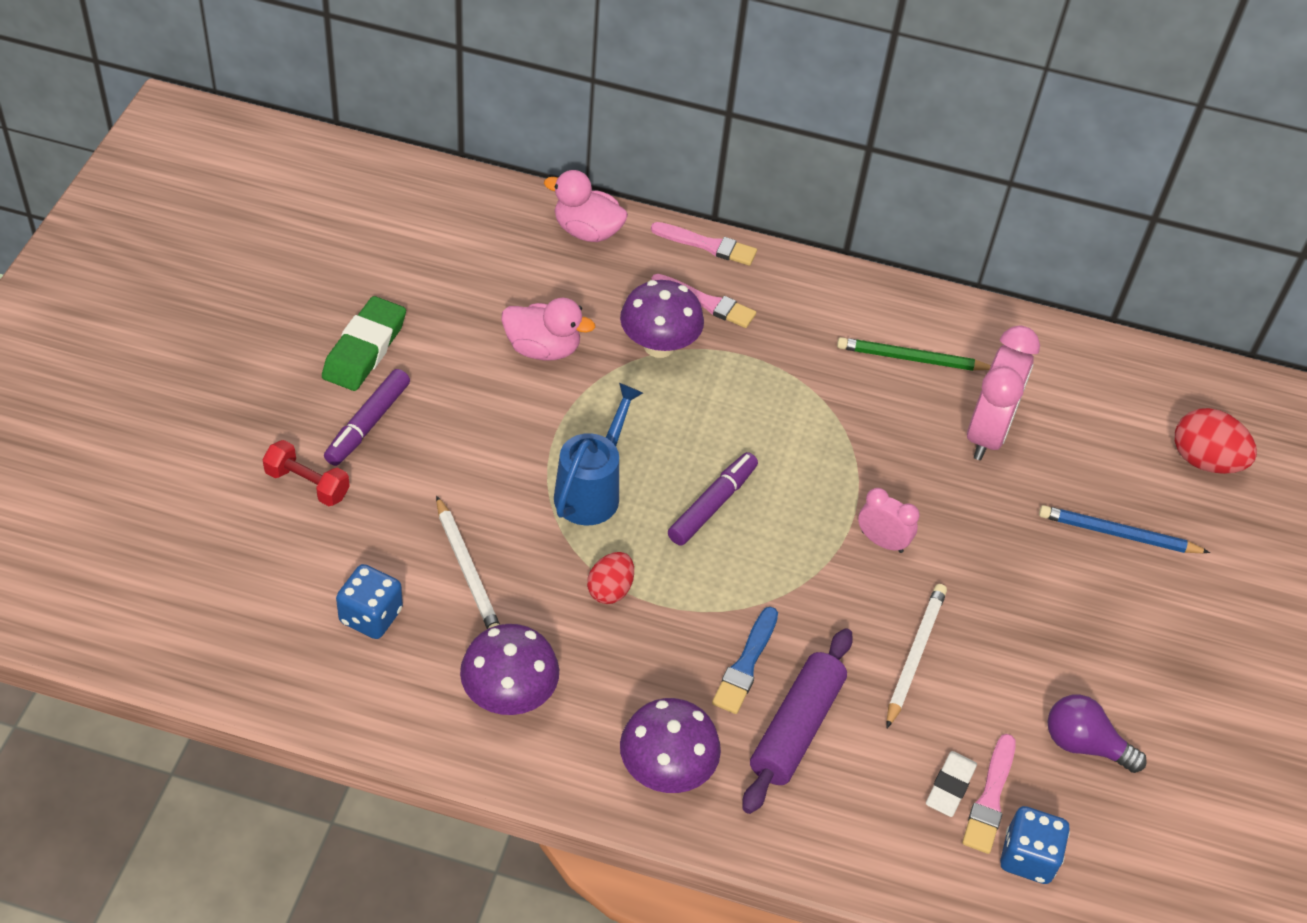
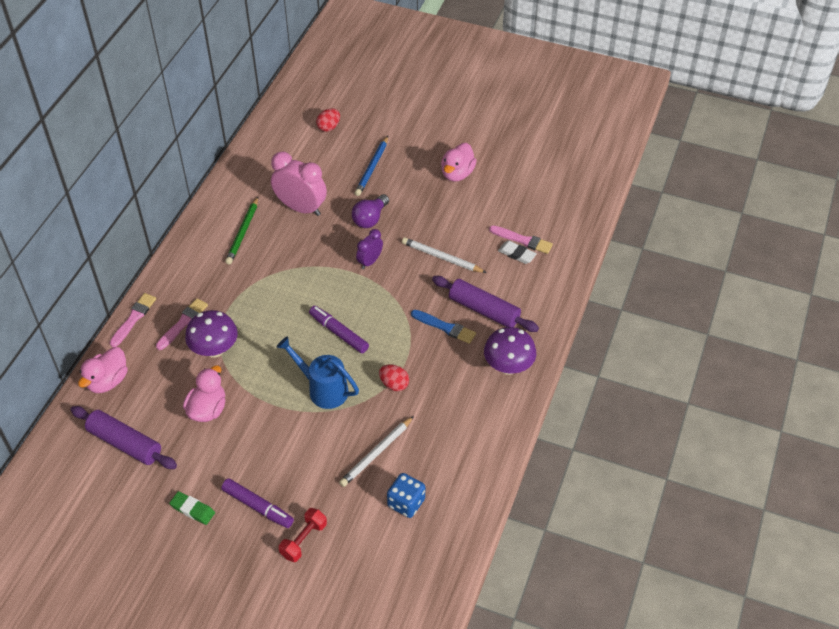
camera: 80 degrees left, 0 degrees up
green eraser [322,296,406,391] -> green eraser [169,491,215,525], size x0.61
white pencil [436,496,500,629] -> white pencil turned 150 degrees clockwise [339,416,414,487]
purple mushroom [460,624,559,715] -> none
pink clock [858,488,920,553] -> purple clock [356,229,383,269]
blue dice [1000,806,1070,884] -> none
purple light bulb [1048,694,1147,773] -> purple light bulb moved to [352,194,389,228]
red egg [1175,408,1257,474] -> red egg [316,108,340,132], size x0.65
none -> purple rolling pin [70,406,177,469]
none -> pink duck [441,143,477,182]

